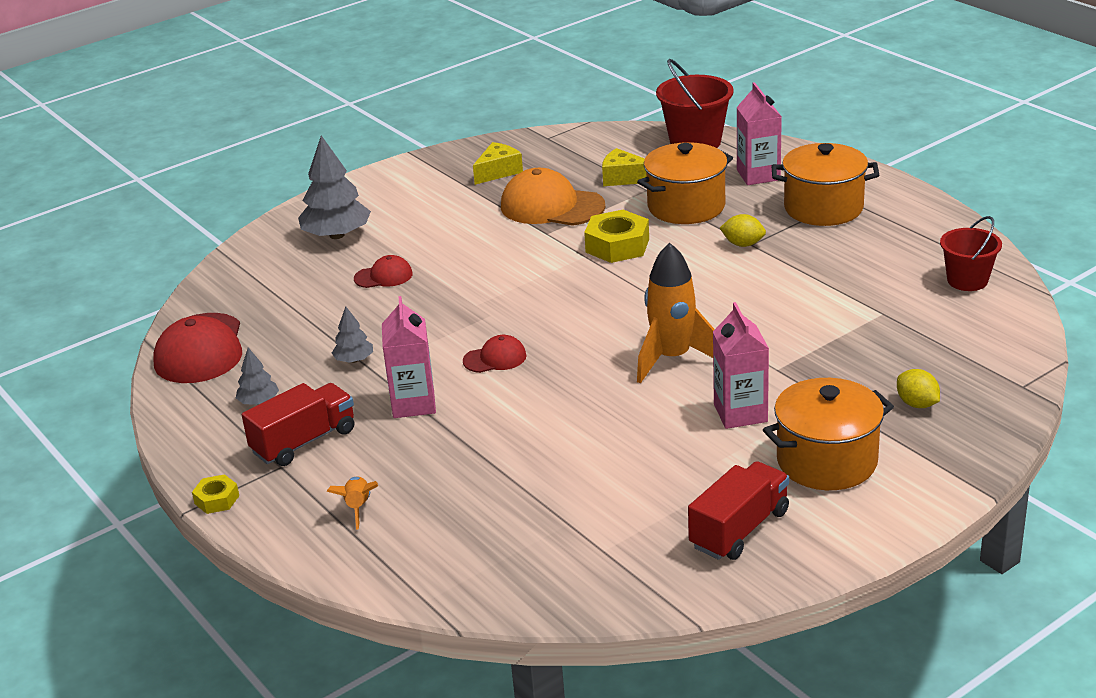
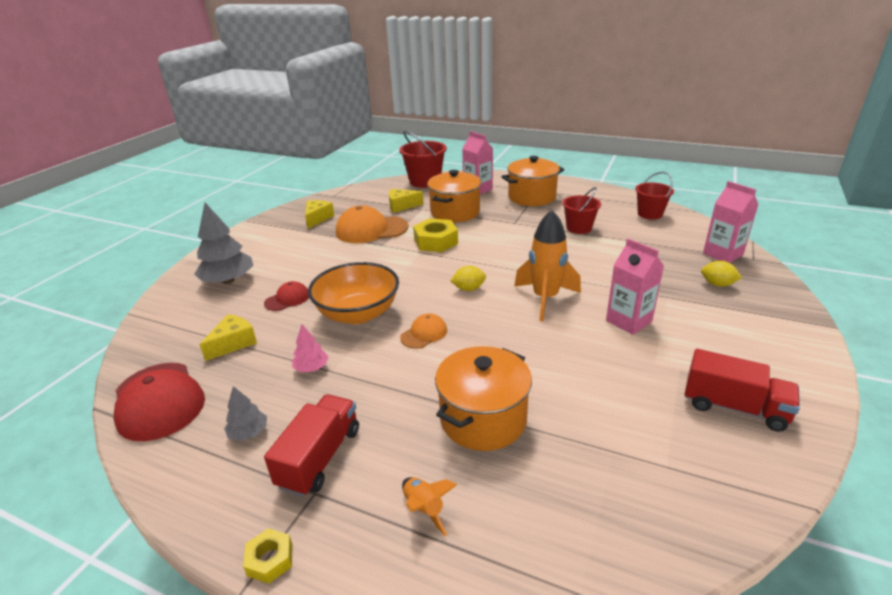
camera: 30 degrees left, 0 degrees up
grey tree [332,307,373,363] -> pink tree [292,324,329,373]
pink carton [382,296,436,418] -> pink carton moved to [703,181,758,263]
red cap [463,335,527,373] -> orange cap [400,313,447,349]
red truck [688,461,789,560] -> red truck turned 105 degrees clockwise [685,349,800,432]
yellow lemon [720,214,766,247] -> yellow lemon moved to [450,266,486,291]
orange pot [763,378,894,490] -> orange pot moved to [435,346,532,451]
none -> yellow cheese [199,314,257,361]
none -> orange bowl [308,262,399,324]
none -> red bucket [562,187,601,234]

